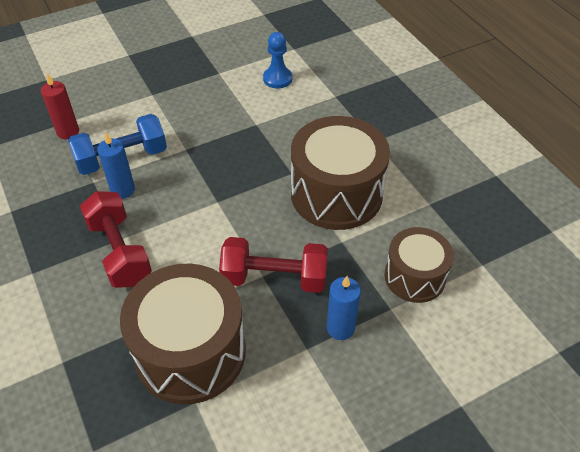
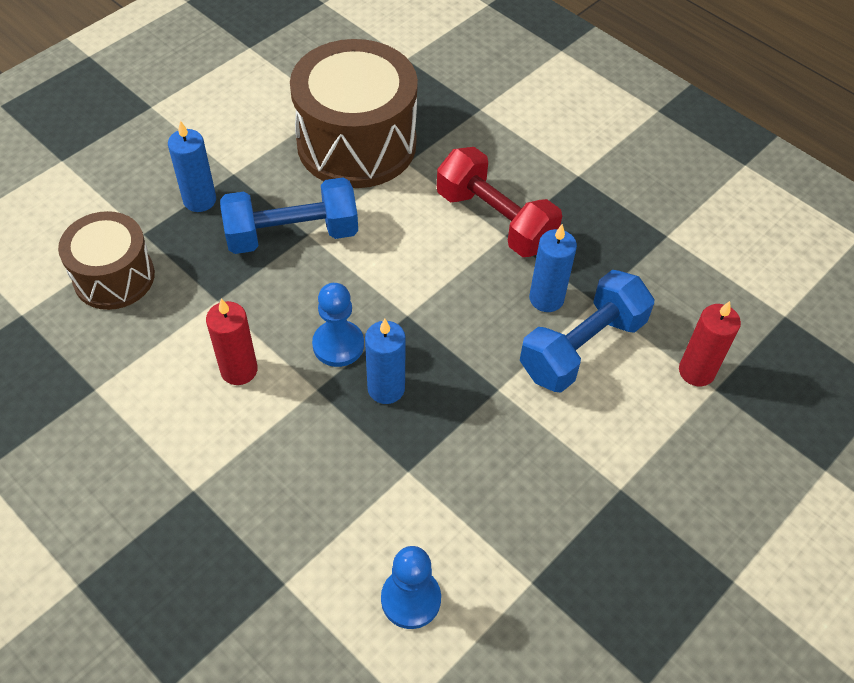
camera: 160 degrees right, 5 degrees up
red dumbbell [219,237,328,293] -> blue dumbbell [220,177,358,254]
brown drum [291,116,390,230] -> red candle [206,298,258,385]
none -> blue pawn [312,283,364,367]
none -> blue candle [365,319,406,404]

